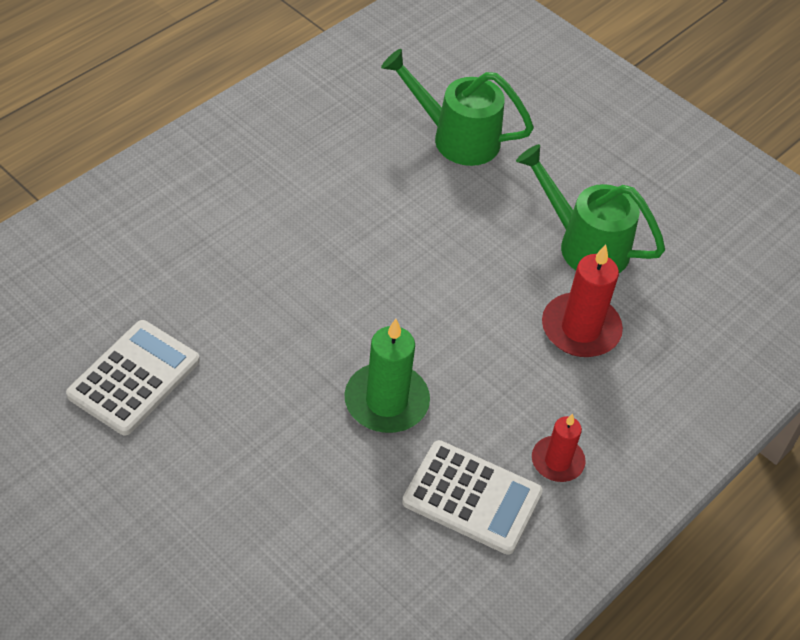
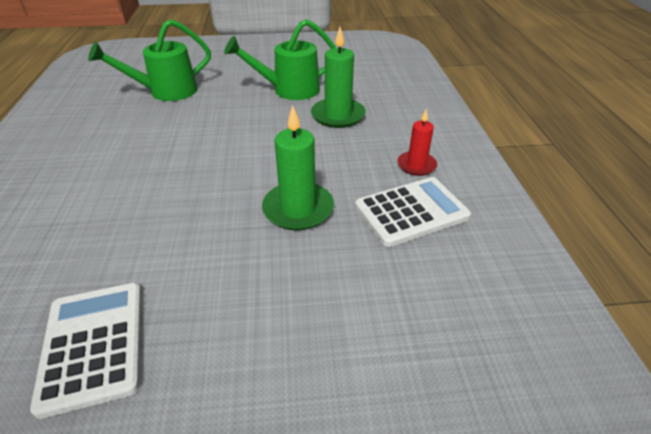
camera: 45 degrees left, 10 degrees down
red candle [542,244,623,357] -> green candle [311,27,366,128]

